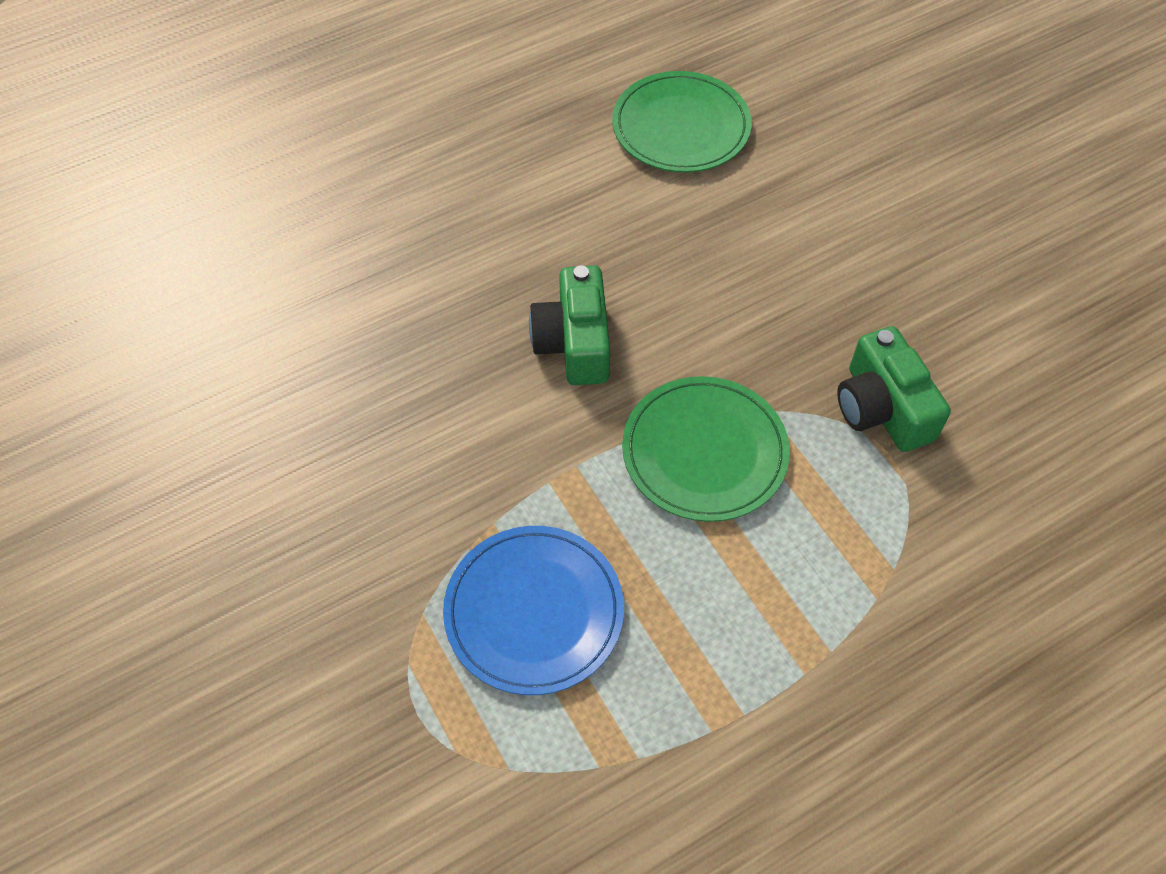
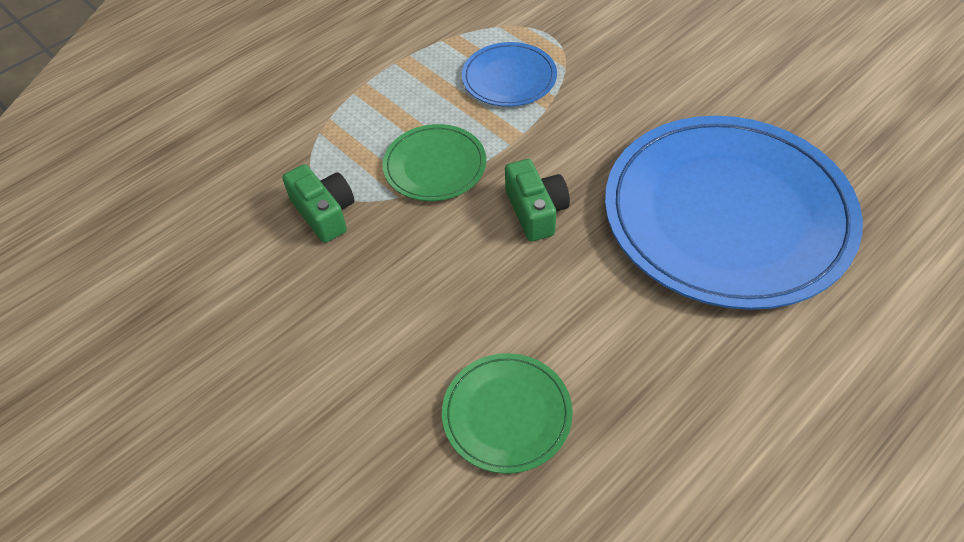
camera: 170 degrees right, 5 degrees down
none -> blue plate [605,116,863,310]

